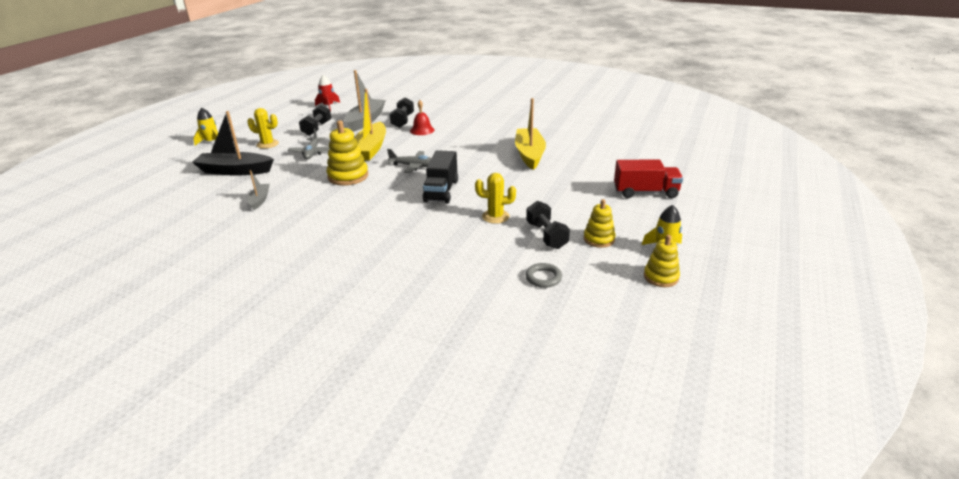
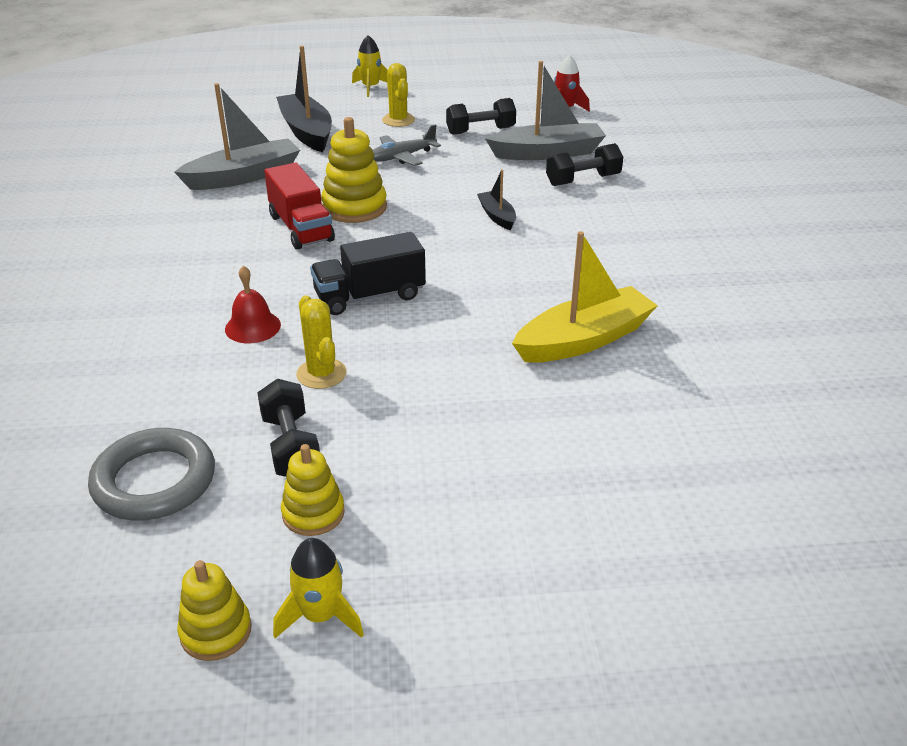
camera: 60 degrees right, 5 degrees up
grey boat [248,170,270,210] -> grey boat [174,83,300,190], size x1.95
yellow boat [355,89,386,161] -> none
grey plane [387,149,431,173] -> none
red bell [410,100,434,135] -> red bell moved to [225,266,281,343]
black dumbbell [526,201,570,249] -> black dumbbell turned 60 degrees counterclockwise [257,379,320,477]
grey ring [526,263,562,288] -> grey ring [88,428,215,521], size x1.90
red truck [614,160,683,198] -> red truck moved to [264,163,335,250]
none -> black boat [477,170,516,230]

